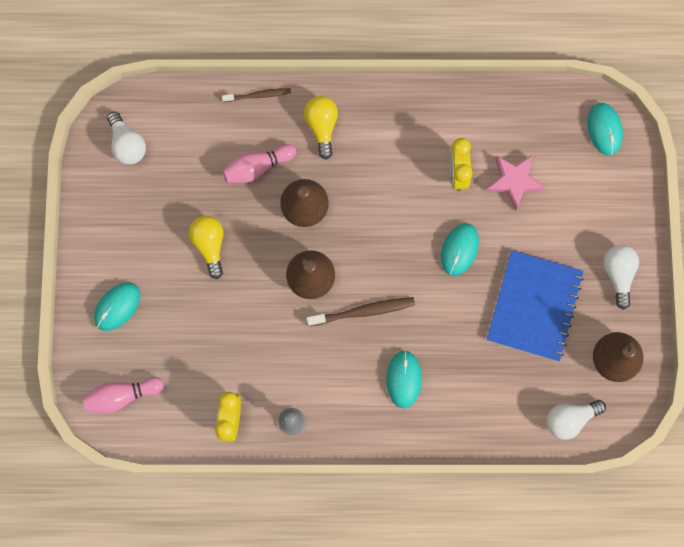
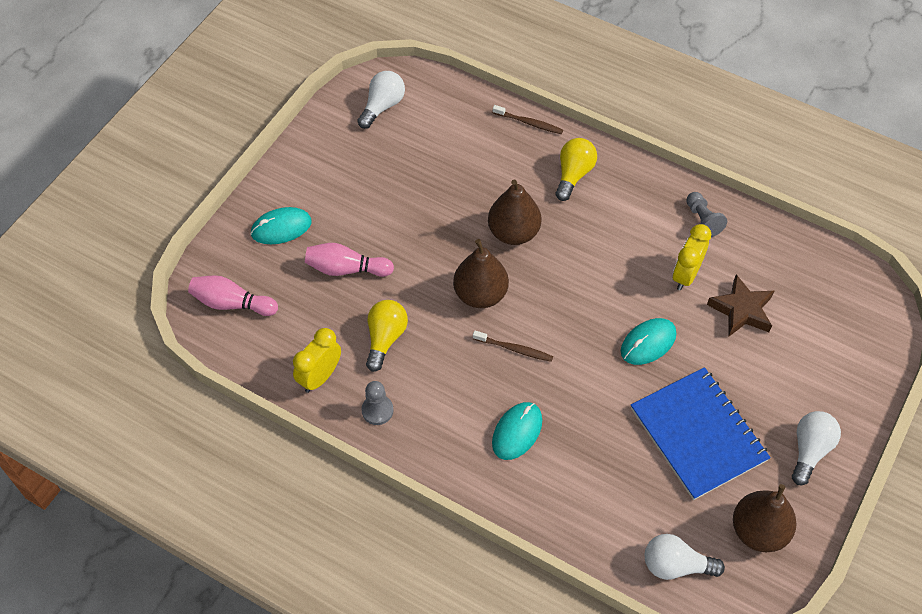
camera: 30 degrees right, 20 degrees down
white light bulb [107,112,146,165] -> white light bulb turned 150 degrees counterclockwise [357,71,405,129]
yellow light bulb [189,216,223,279] -> yellow light bulb moved to [366,300,408,372]
pink bowling pin [222,144,297,183] -> pink bowling pin moved to [305,243,394,277]
brown toothbrush [307,297,415,326] -> brown toothbrush [473,331,553,362], size x0.66
pink star [486,155,545,211] -> brown star [707,274,774,336]
blue notebook [487,250,584,361] -> blue notebook turned 75 degrees counterclockwise [631,367,771,500]
turquoise mouse [587,103,623,155] -> none
none -> grey pawn [686,192,727,237]

